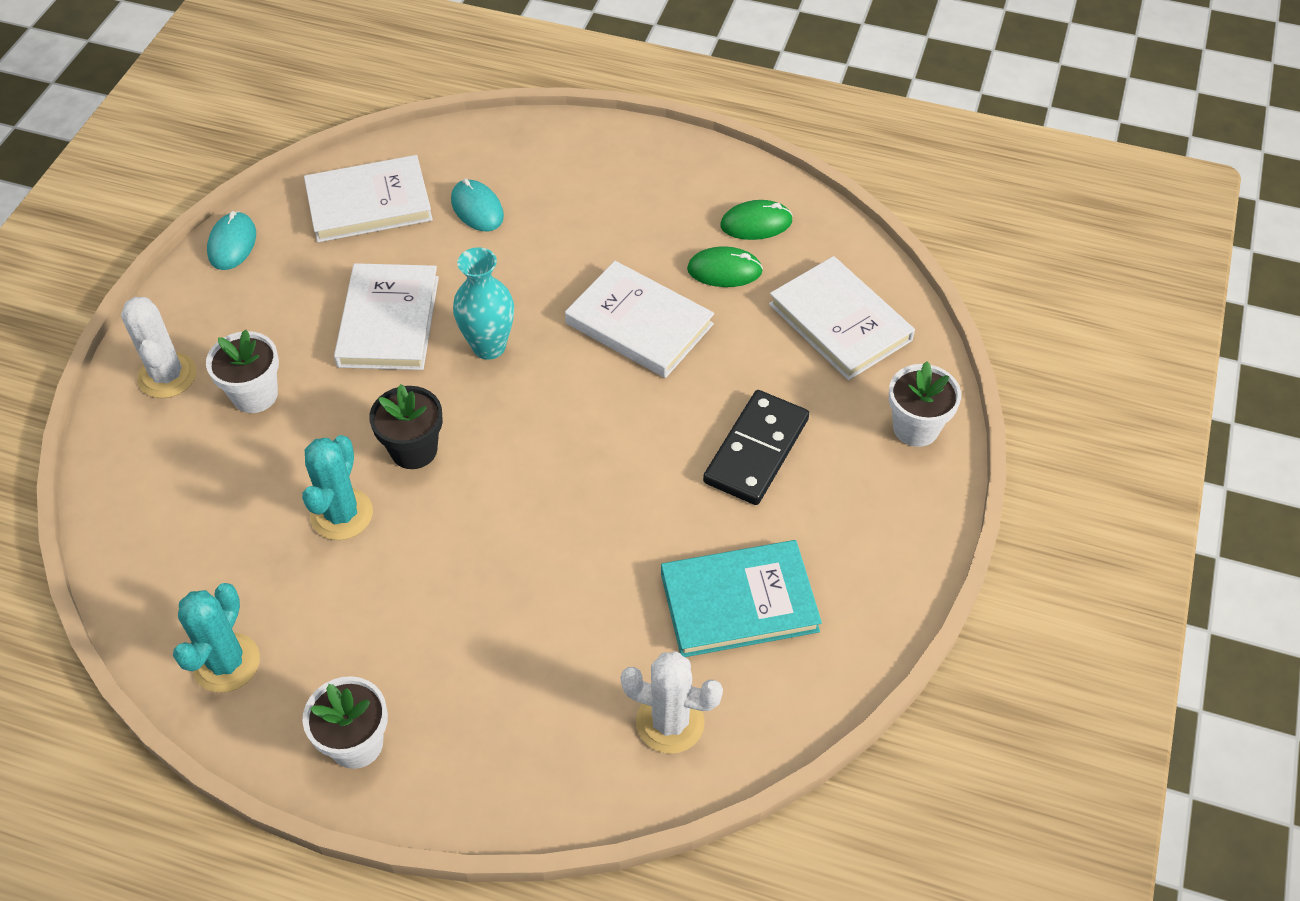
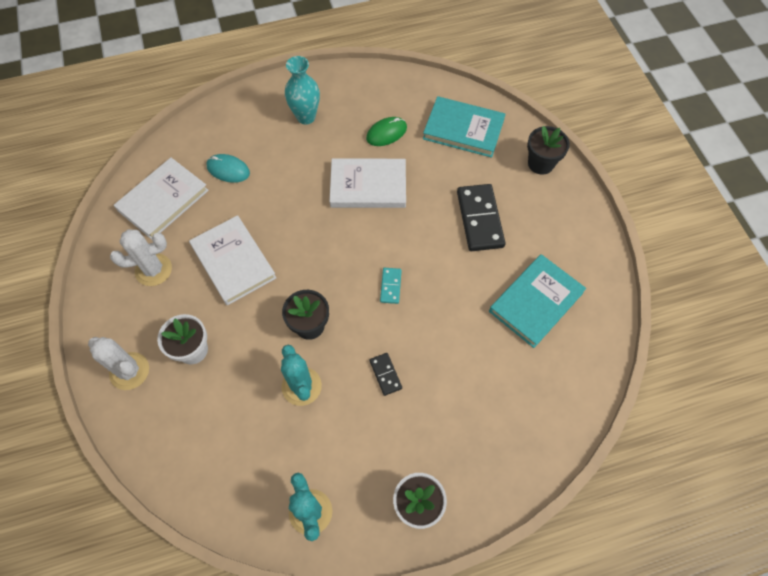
camera: 35 degrees left, 10 degrees up
turquoise mouse [207,211,256,270] -> none
turquoise vase [453,247,514,360] -> turquoise vase moved to [285,56,320,125]
white cactus [621,651,723,754] -> white cactus moved to [110,229,172,286]
green mouse [720,200,793,240] -> none
white book [769,256,915,380] -> turquoise book [423,96,505,158]
white flower pot [889,361,961,447] -> black flower pot [527,126,570,175]
none -> black domino [370,353,402,396]
none -> turquoise domino [380,268,402,304]

